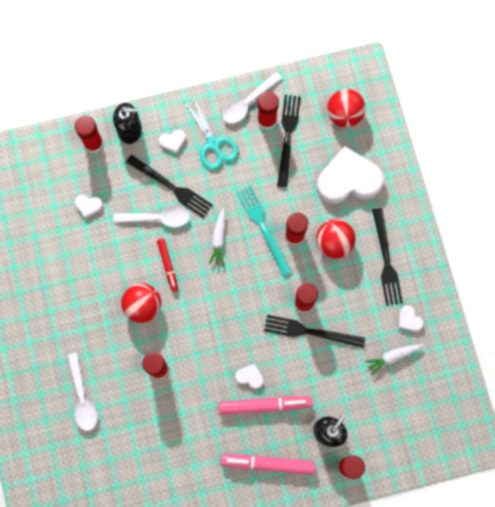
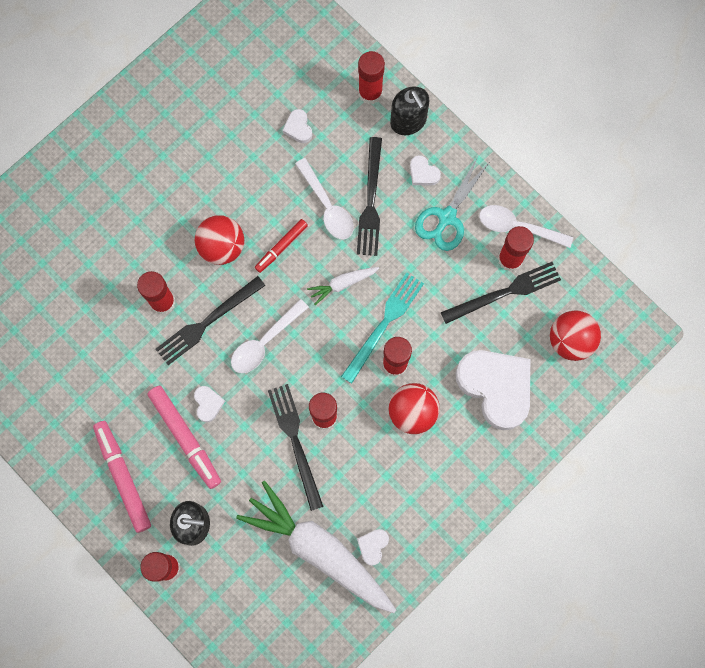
camera: 60 degrees right, 0 degrees up
white spoon [67,353,98,431] -> white spoon moved to [231,299,309,373]
white carrot [365,344,423,375] -> white carrot [236,481,396,613], size x2.32
black fork [372,208,403,306] -> black fork moved to [156,276,265,365]

